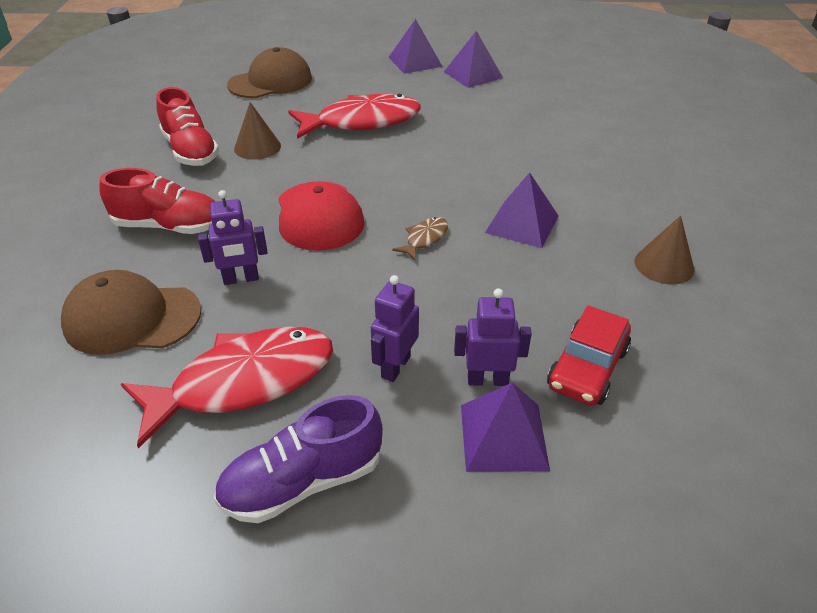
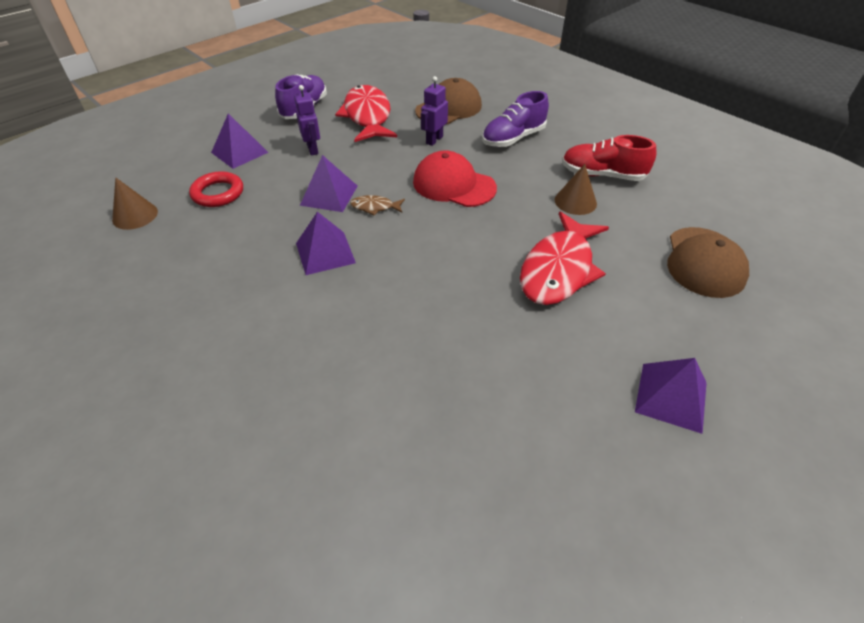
camera: 135 degrees right, 5 degrees up
red shoe [99,168,216,234] -> purple shoe [482,91,549,147]
red fish [121,327,333,449] -> red fish turned 150 degrees clockwise [335,85,397,142]
brown fish [392,217,448,261] -> brown fish turned 105 degrees clockwise [350,195,405,215]
purple pyramid [444,31,503,88] -> purple pyramid moved to [300,155,357,212]
purple robot [454,288,532,386] -> none
red car [547,305,631,406] -> red ring [189,171,243,207]
brown cone [635,215,694,284] -> brown cone moved to [112,178,158,230]

